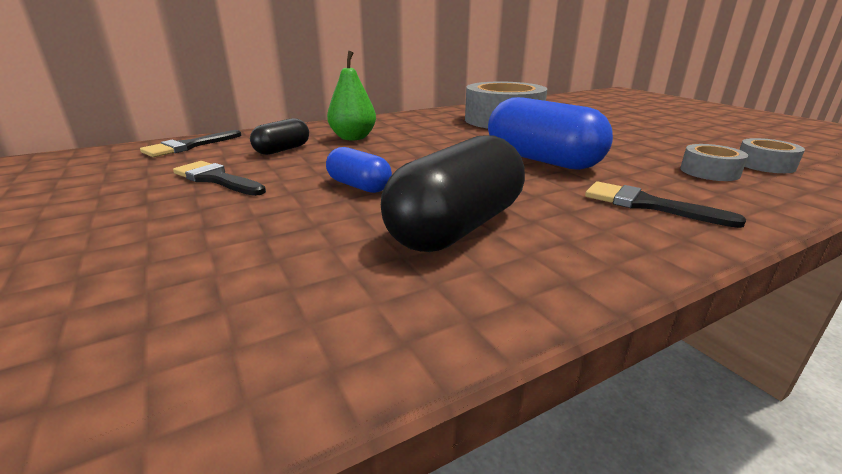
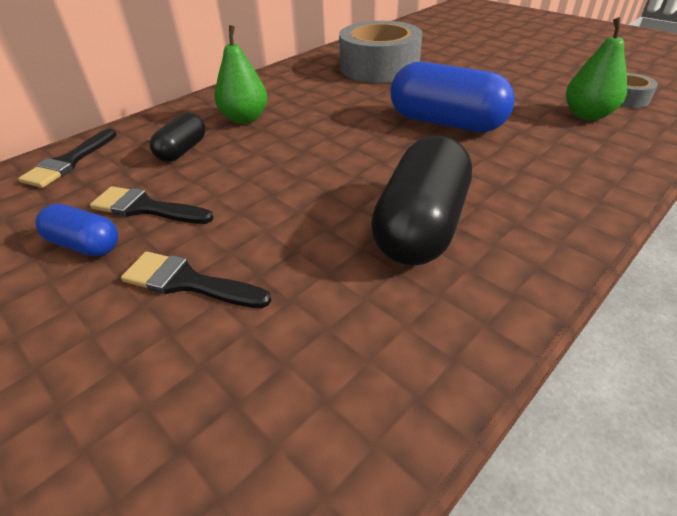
camera: 15 degrees left, 15 degrees up
blue capsule [326,147,392,193] -> blue capsule moved to [35,204,118,256]
black brush [585,181,746,228] -> black brush moved to [121,251,271,308]
grey tape [680,144,748,181] -> green pear [566,17,627,120]

